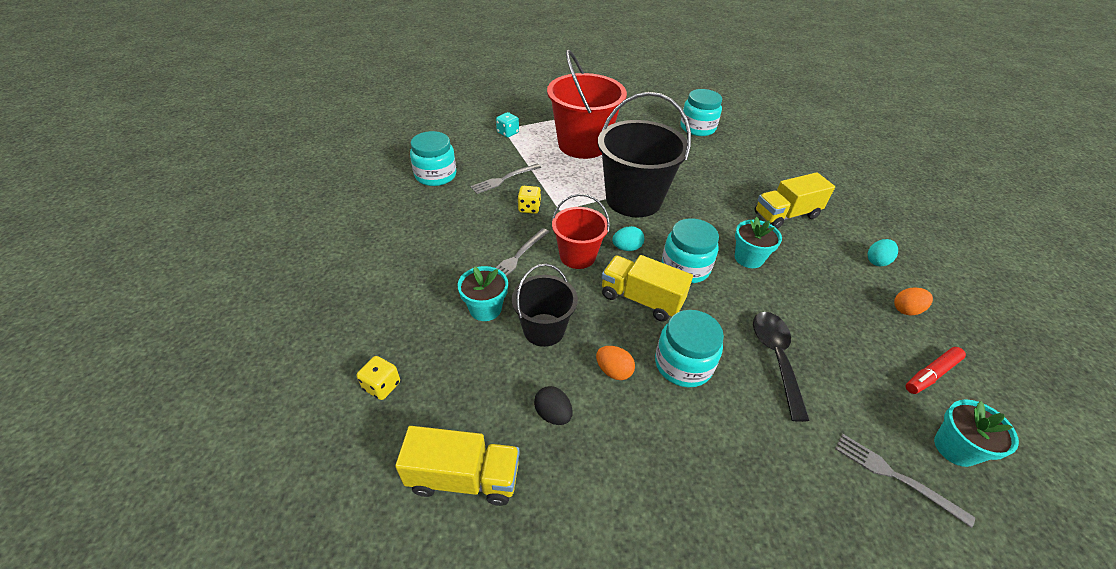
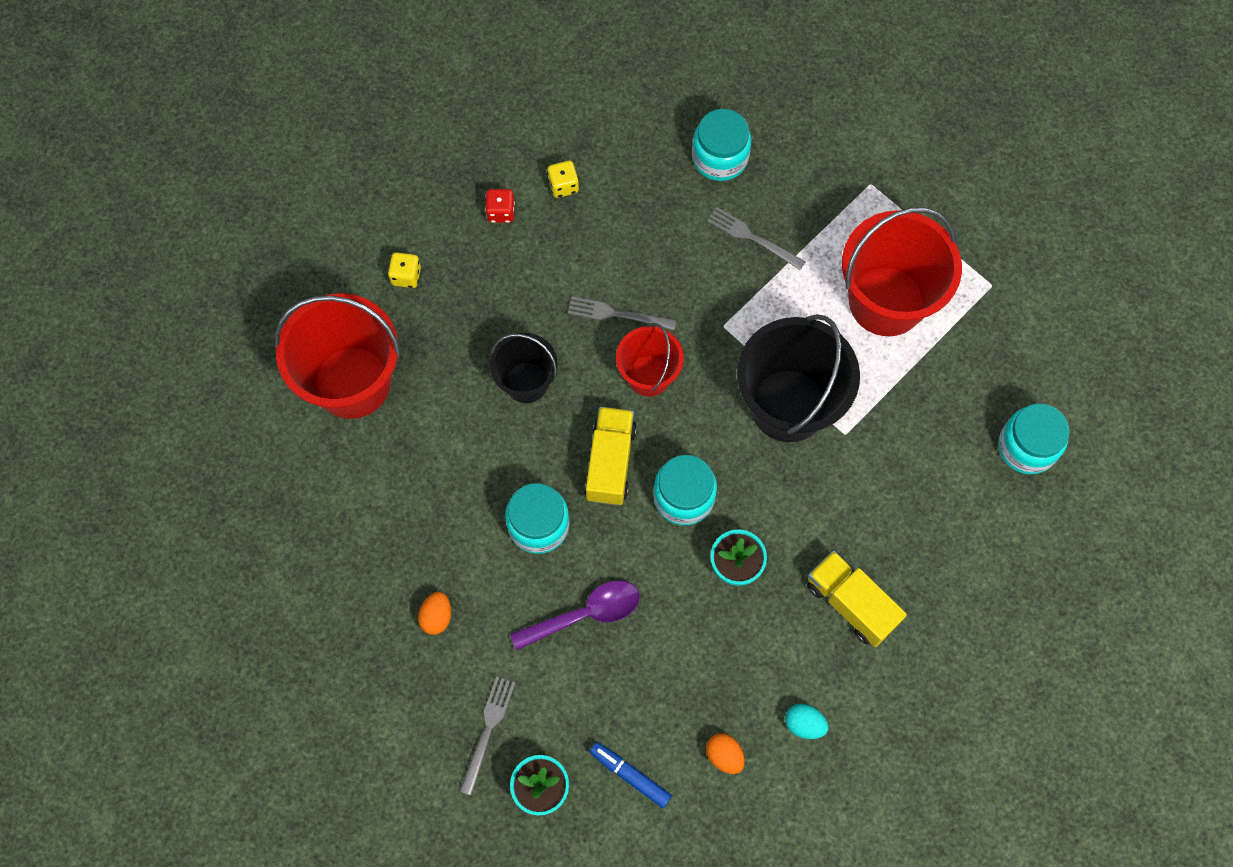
camera: 70 degrees right, 25 degrees up
yellow truck [395,426,520,506] -> red bucket [275,293,401,419]
turquoise flower pot [457,266,508,321] -> none
turquoise dice [496,112,519,138] -> none
yellow dice [517,186,541,214] -> yellow dice moved to [547,161,579,198]
black egg [534,386,572,425] -> none
orange egg [596,346,635,380] -> orange egg moved to [418,592,451,635]
turquoise egg [612,226,644,251] -> none
black spoon [753,312,810,422] -> purple spoon [510,581,640,651]
red marker [906,347,966,394] -> blue marker [590,742,672,808]
none -> red dice [485,189,515,223]

